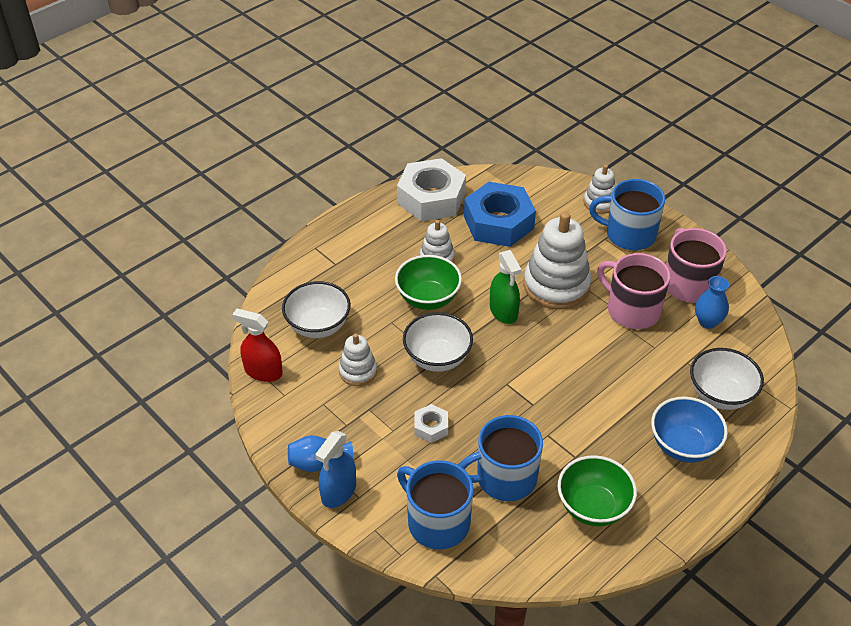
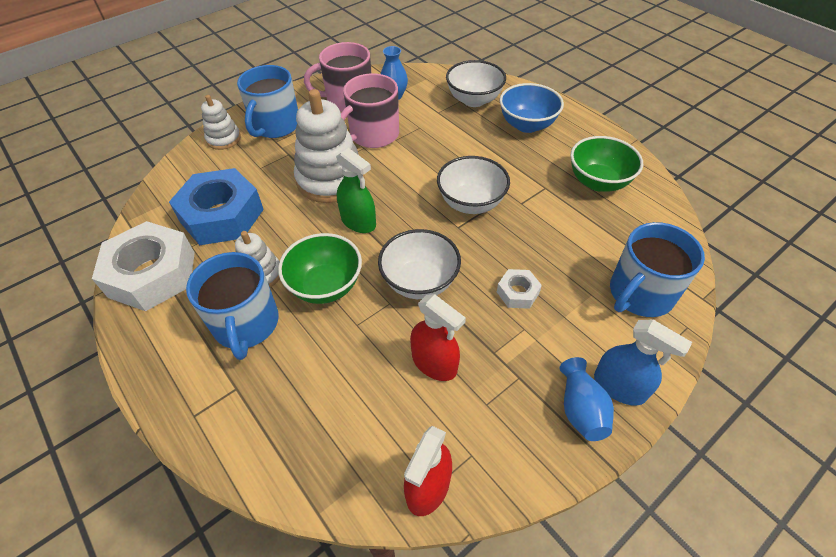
camera: 85 degrees left, 5 degrees up
white bowl [282,281,351,338] -> white bowl moved to [437,156,510,214]
white stacking toy [339,333,377,386] -> red spray bottle [410,294,466,381]
blue mug [458,415,543,501] -> blue mug moved to [186,252,279,360]
green spray bottle [490,250,522,324] -> green spray bottle turned 60 degrees clockwise [336,148,376,233]

